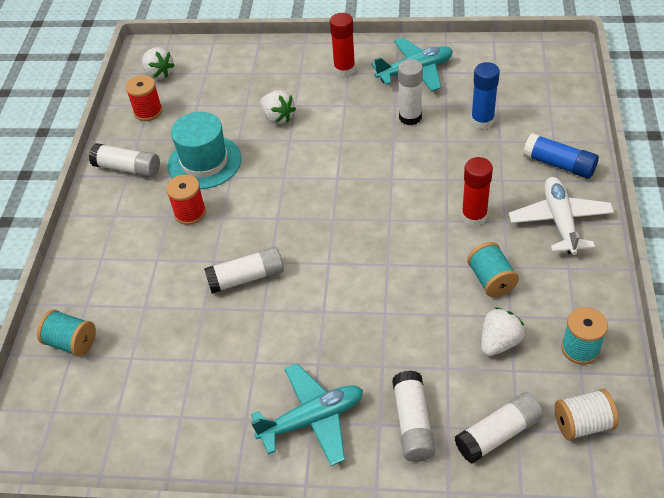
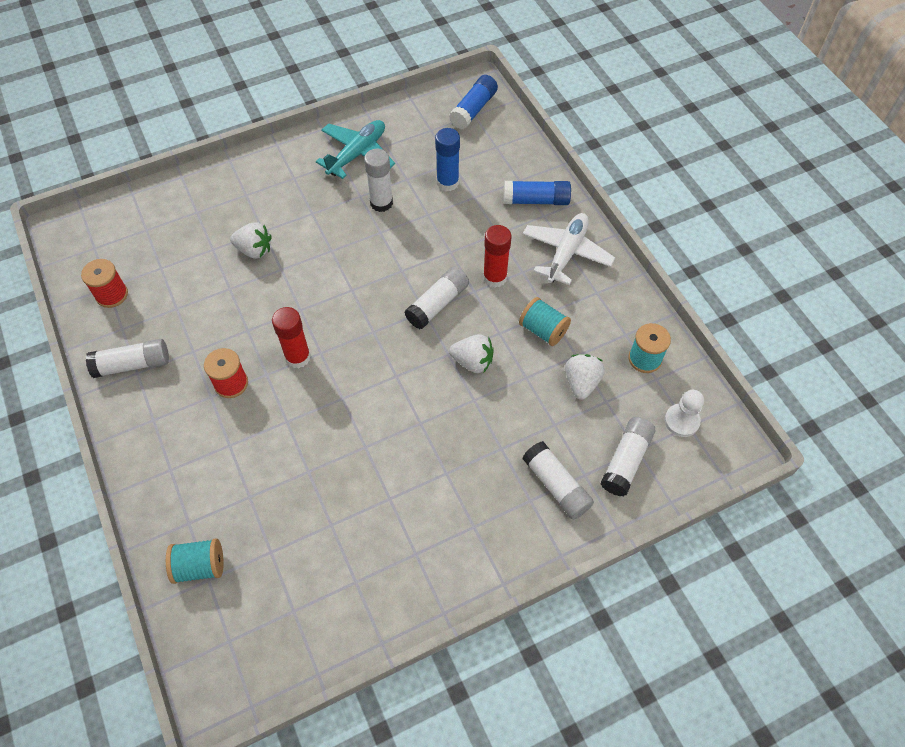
camera: 35 degrees left, 10 degrees up
white strawberry [142,47,175,79] -> white strawberry moved to [449,334,494,373]
turquoise hat [168,112,241,189] -> none
white glue stick [204,247,284,294] -> white glue stick moved to [405,266,469,329]
turquoise plane [251,363,363,466] -> none
red glue stick [330,13,355,77] -> red glue stick moved to [272,307,311,368]
white plane [509,177,614,255] -> white plane turned 60 degrees clockwise [523,213,615,285]
white spool [554,389,619,441] -> white pawn [664,390,704,437]
none -> blue glue stick [449,75,498,129]

